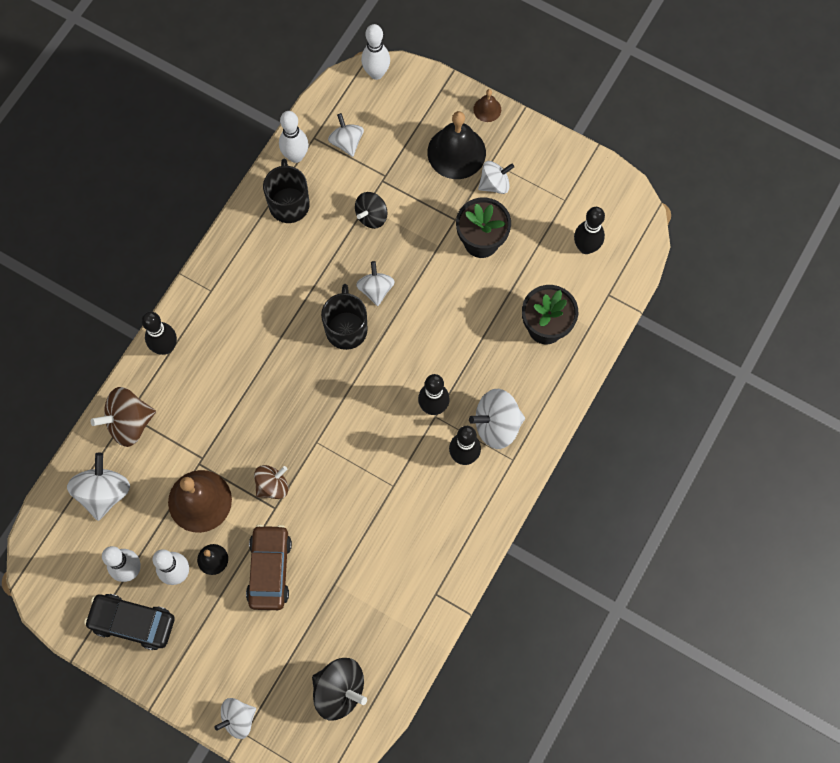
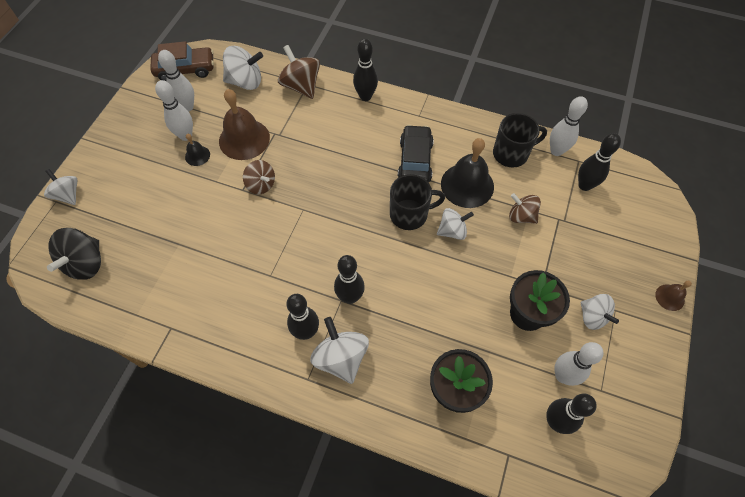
camera: 80 degrees right, 10 degrees down
black car [84,594,174,650] -> black car moved to [398,125,434,183]
brown car [246,525,292,610] -> brown car moved to [150,41,214,82]
white spinning top [328,113,364,157] -> black bowling pin [578,133,621,191]
black spinning top [355,192,388,229] -> brown spinning top [509,193,541,224]
white bowling pin [361,24,390,80] -> white bowling pin moved to [555,342,604,386]
black bell [427,111,486,179] -> black bell moved to [441,138,494,208]

